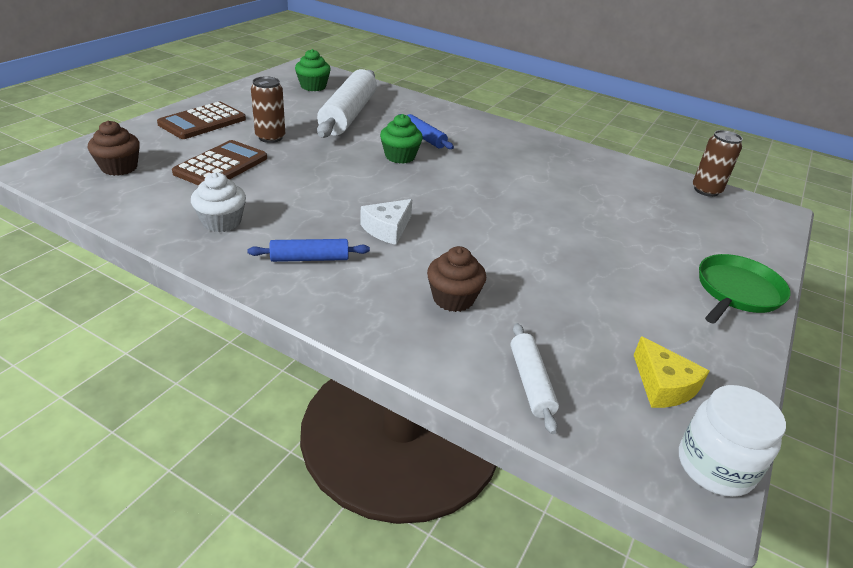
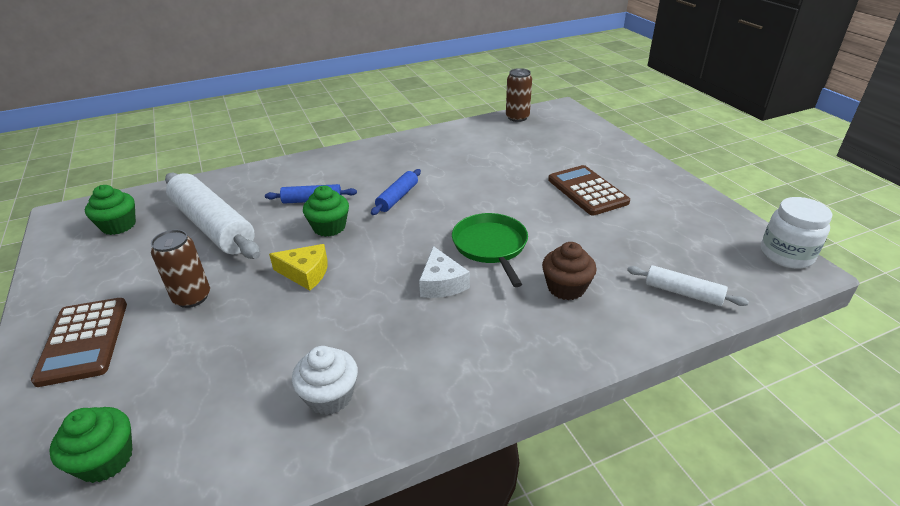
camera: 50 degrees left, 0 degrees up
brown cupcake [88,121,140,176] -> green cupcake [49,407,133,483]
brown calculator [172,140,267,186] -> brown calculator moved to [548,165,630,216]
blue rolling pin [247,239,370,262] -> blue rolling pin moved to [371,169,421,215]
yellow cheese [634,336,710,408] -> yellow cheese moved to [269,244,328,291]
green pan [699,254,790,324] -> green pan moved to [452,213,528,287]

